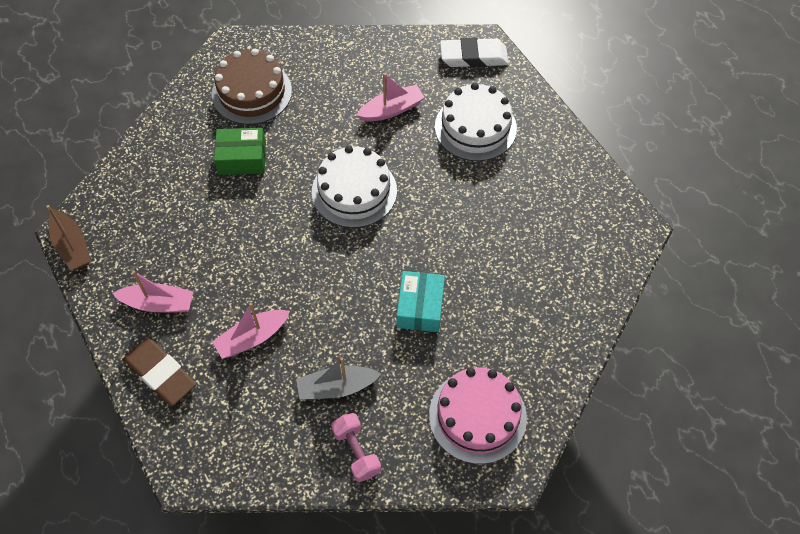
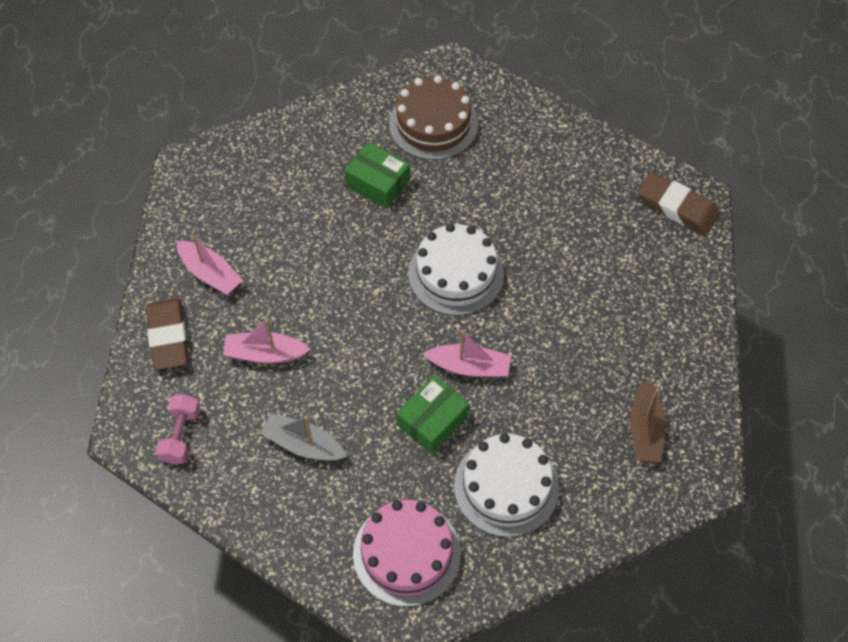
camera: 35 degrees right, 0 degrees up
brown boat [46,205,91,270] -> brown boat moved to [630,380,666,462]
pink dumbbell [331,413,381,482] -> pink dumbbell moved to [156,394,201,464]
pink boat [356,73,425,122] -> pink boat moved to [424,330,511,378]
turquoise box [397,271,445,332] -> green box [396,375,469,454]
white cake [435,83,517,161] -> white cake moved to [454,433,559,537]
white eraser [440,38,508,68] -> brown eraser [638,172,719,235]

